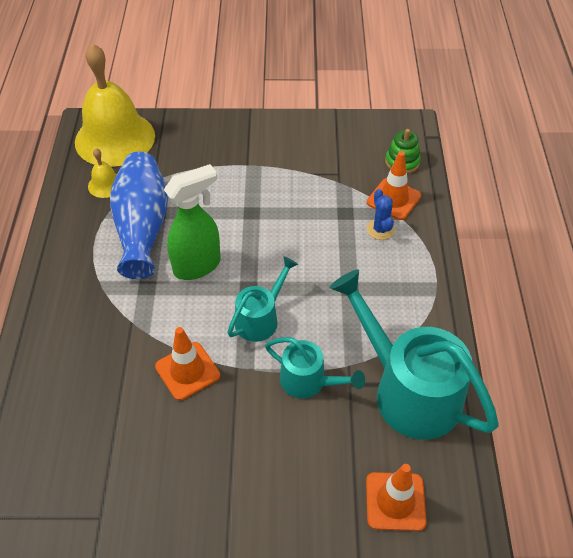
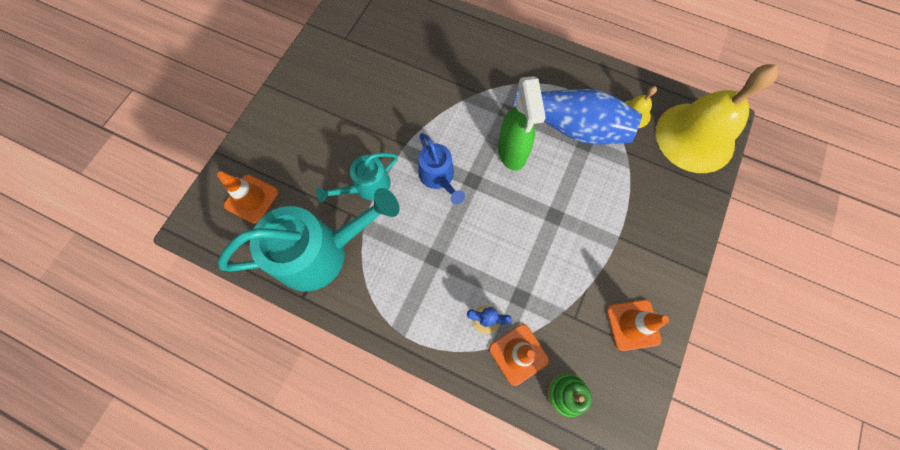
camera: 115 degrees right, 20 degrees up
orange traffic cone [155,327,220,400] -> orange traffic cone moved to [607,300,669,351]
turquoise watering can [227,256,298,342] -> blue watering can [418,133,465,205]

